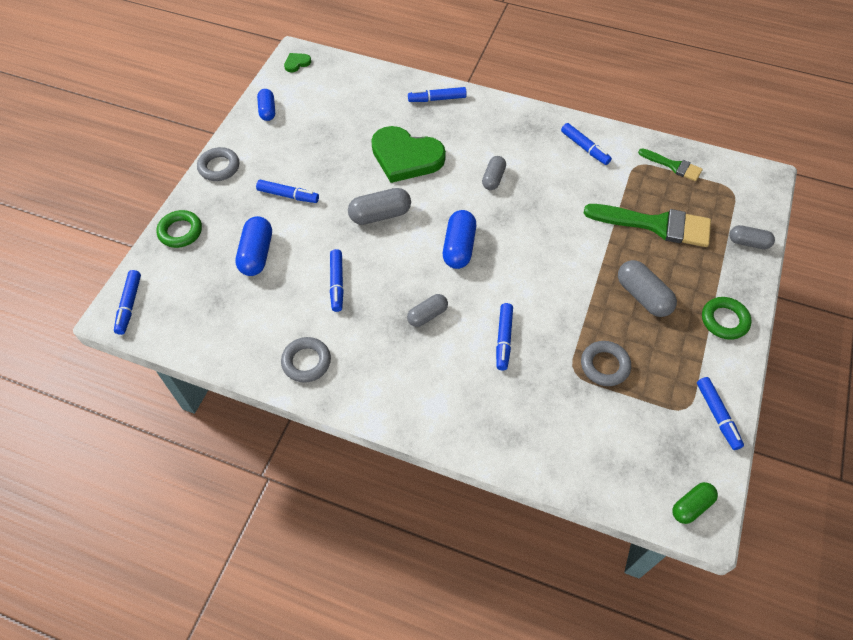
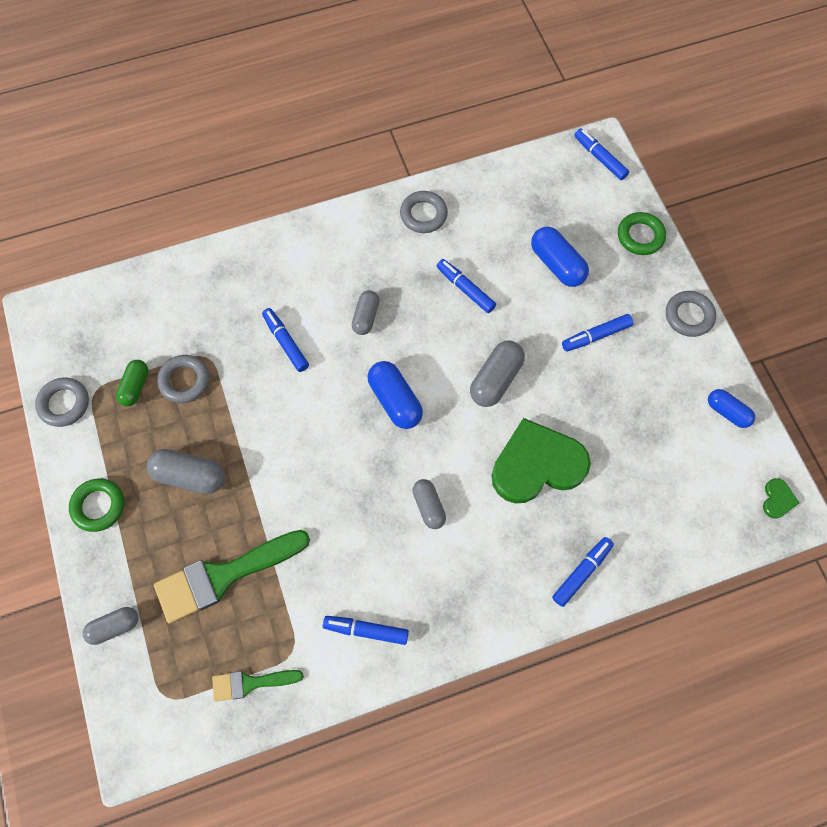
camera: 140 degrees right, 10 degrees up
green capsule [672,482,718,524] -> green capsule moved to [116,360,148,406]
blue marker [697,377,744,450] -> grey ring [35,377,89,427]

